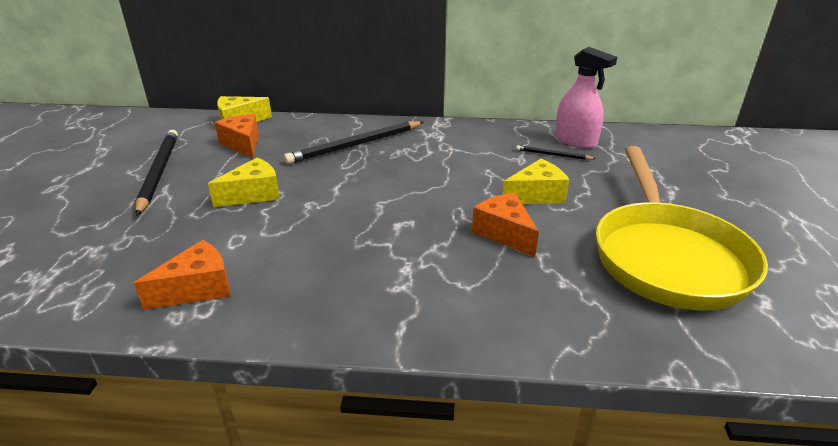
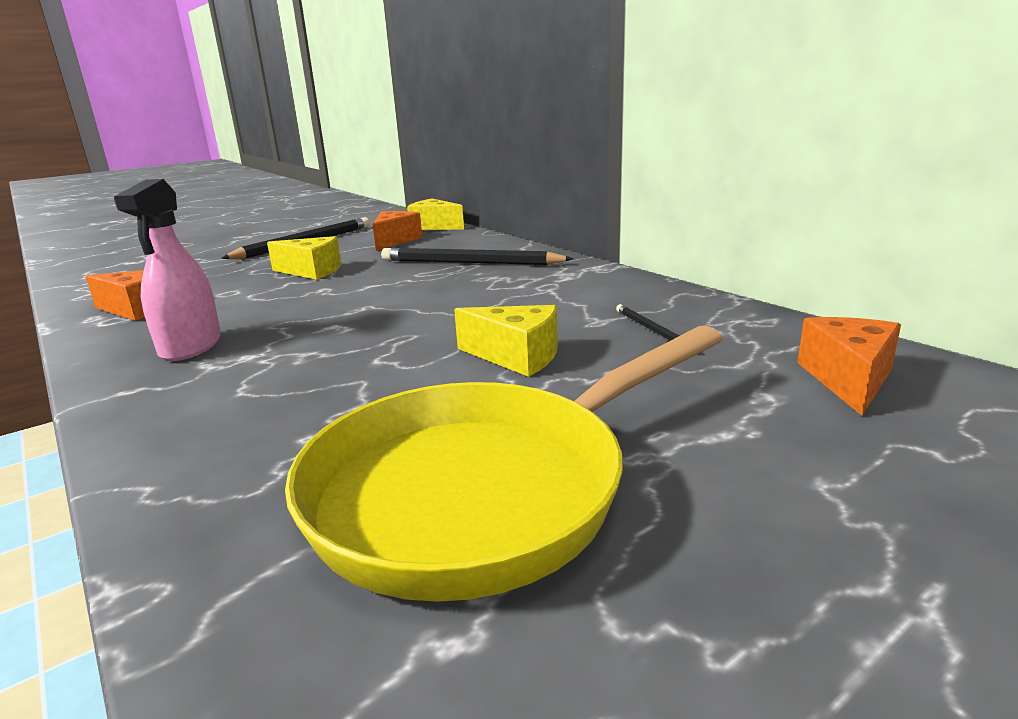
camera: 50 degrees right, 10 degrees down
orange cheese [472,193,539,257] -> orange cheese moved to [797,317,901,416]
pink spray bottle [555,47,617,148] -> pink spray bottle moved to [114,179,221,361]

